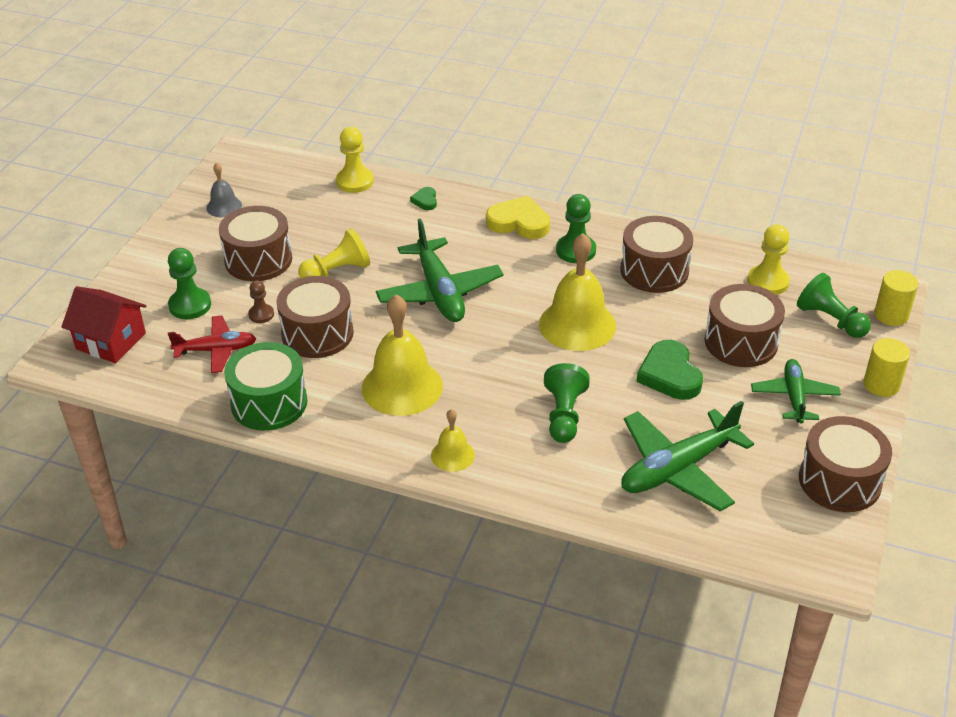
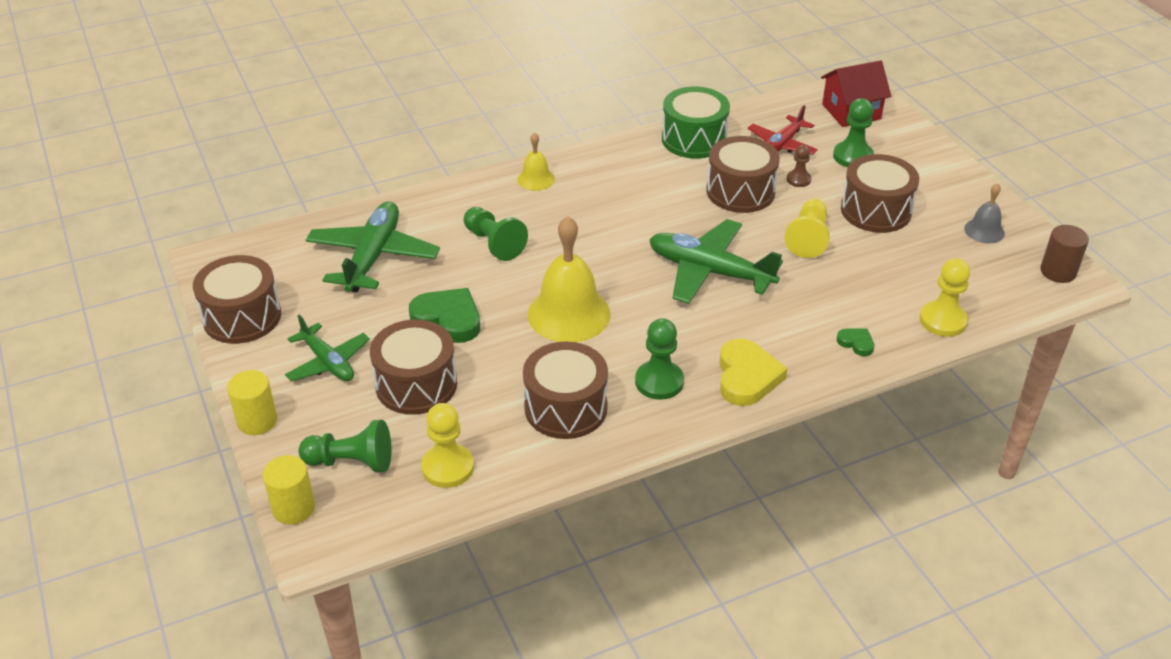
camera: 135 degrees right, 0 degrees up
yellow bell [362,294,443,416] -> none
yellow heart [486,196,550,239] -> yellow heart turned 60 degrees counterclockwise [719,339,787,406]
none -> brown cylinder [1040,225,1089,283]

